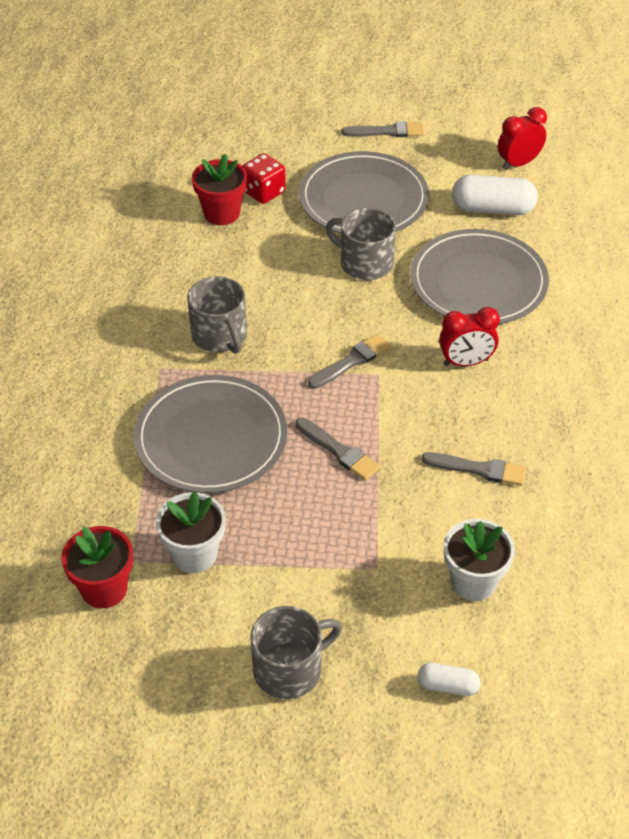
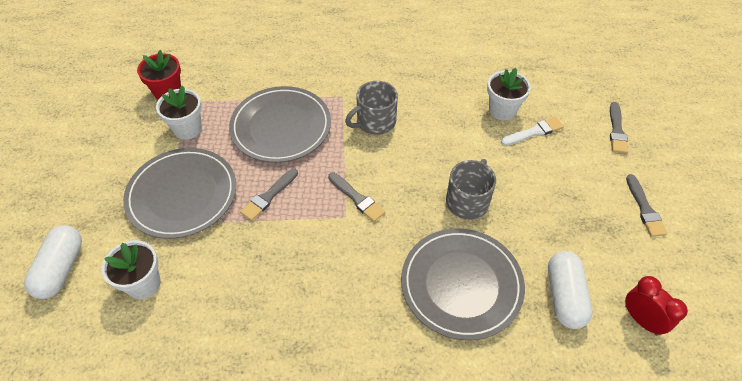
camera: 85 degrees right, 5 degrees up
red flower pot [192,154,247,225] -> white flower pot [487,68,531,121]
red dice [242,153,286,204] -> white brush [501,117,564,145]
grey mug [251,606,342,699] -> none
grey plate [299,151,429,234] -> grey plate moved to [123,148,236,239]
white capsule [418,663,481,696] -> white capsule [24,225,82,299], size x1.82
grey brush [422,452,526,486] -> grey brush moved to [610,102,628,153]
red clock [439,307,500,366] -> none

